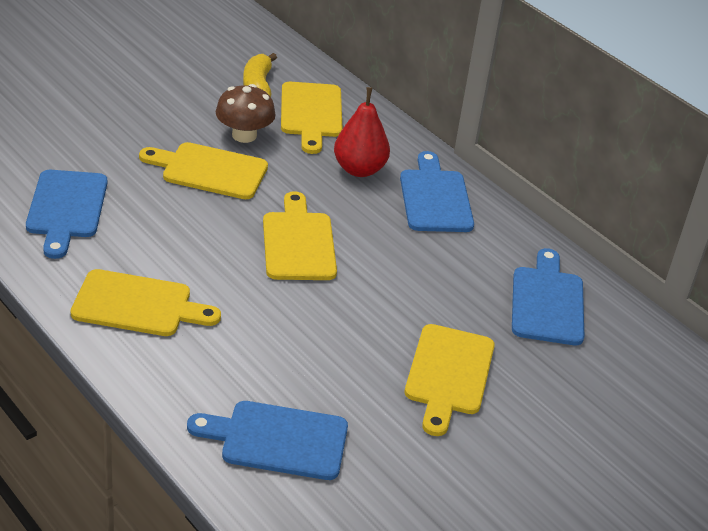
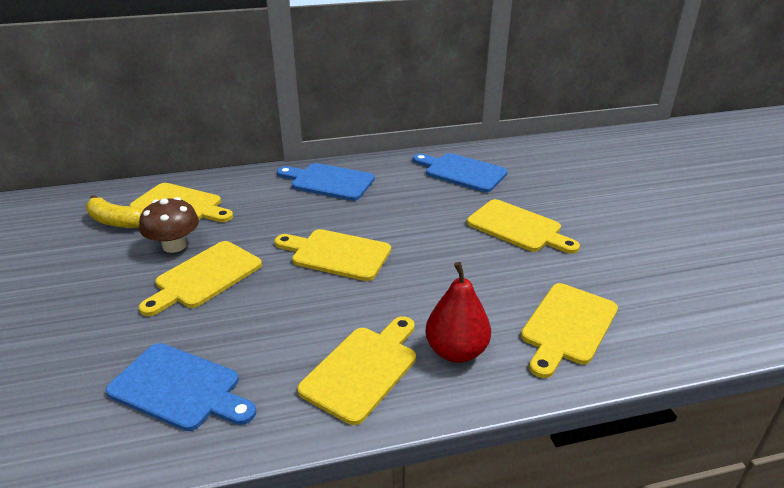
camera: 60 degrees left, 5 degrees down
blue cutting board [187,401,348,480] -> yellow cutting board [521,283,618,378]
red pear [334,87,390,177] -> red pear moved to [425,262,491,363]

